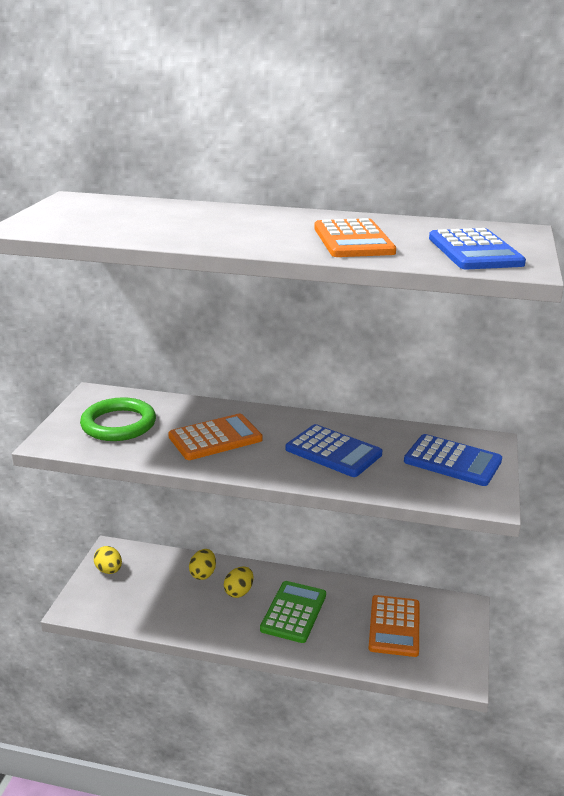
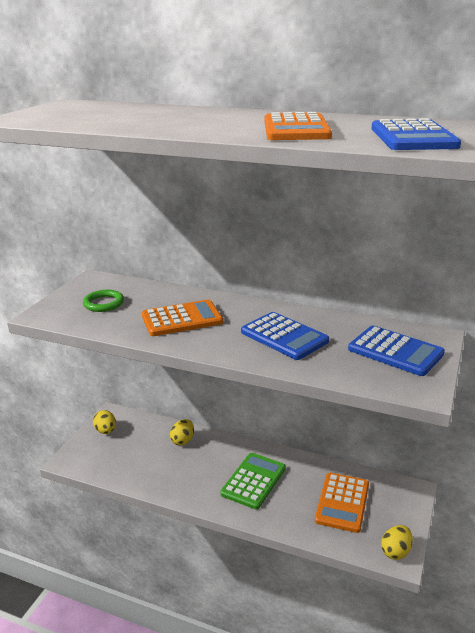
camera: 10 degrees right, 0 degrees up
green ring [80,397,156,441] -> green ring [83,290,124,312], size x0.63
yellow egg [224,566,253,598] -> yellow egg moved to [381,525,413,560]

